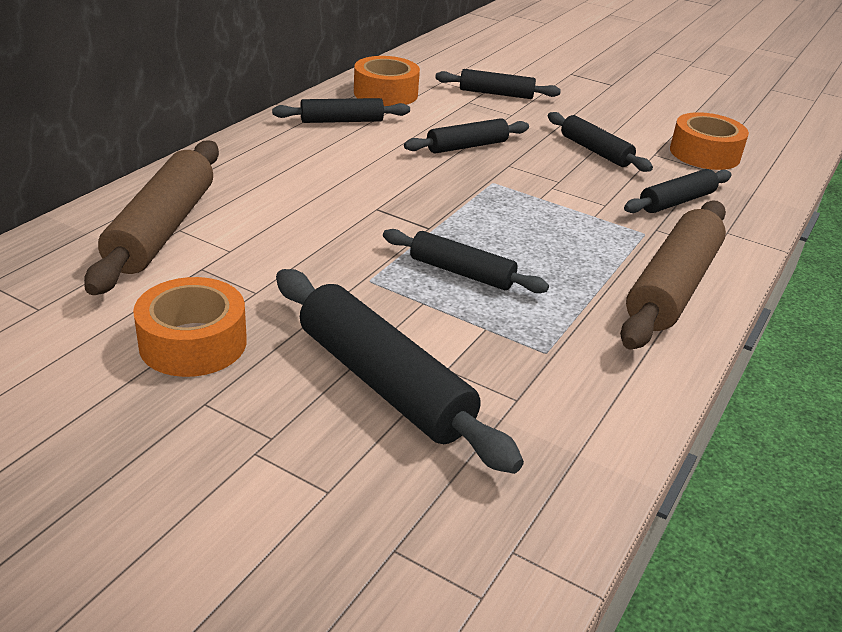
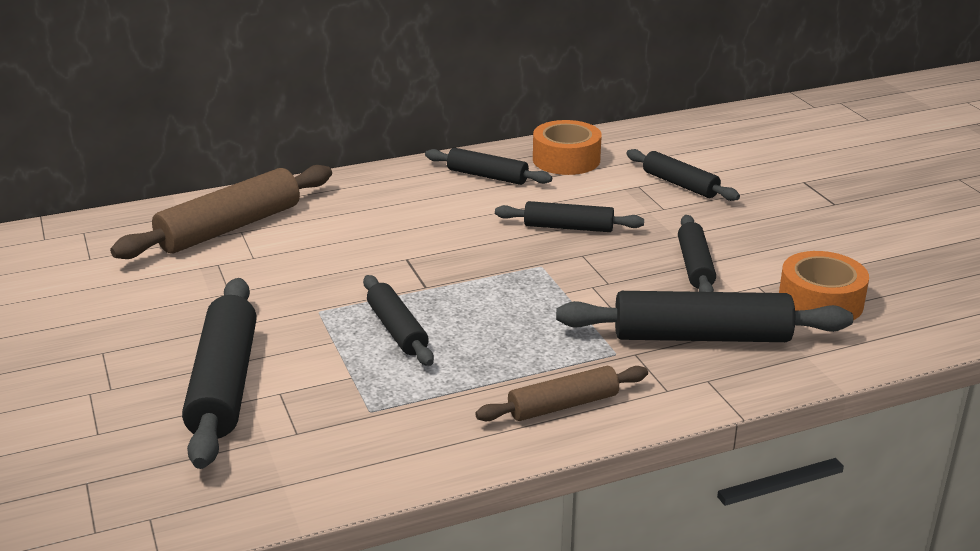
camera: 40 degrees right, 5 degrees down
orange tape [133,277,247,377] -> none
brown rolling pin [620,200,726,350] -> brown rolling pin [475,366,648,421], size x0.59
black rolling pin [624,169,732,213] -> black rolling pin [556,291,853,342], size x1.69

